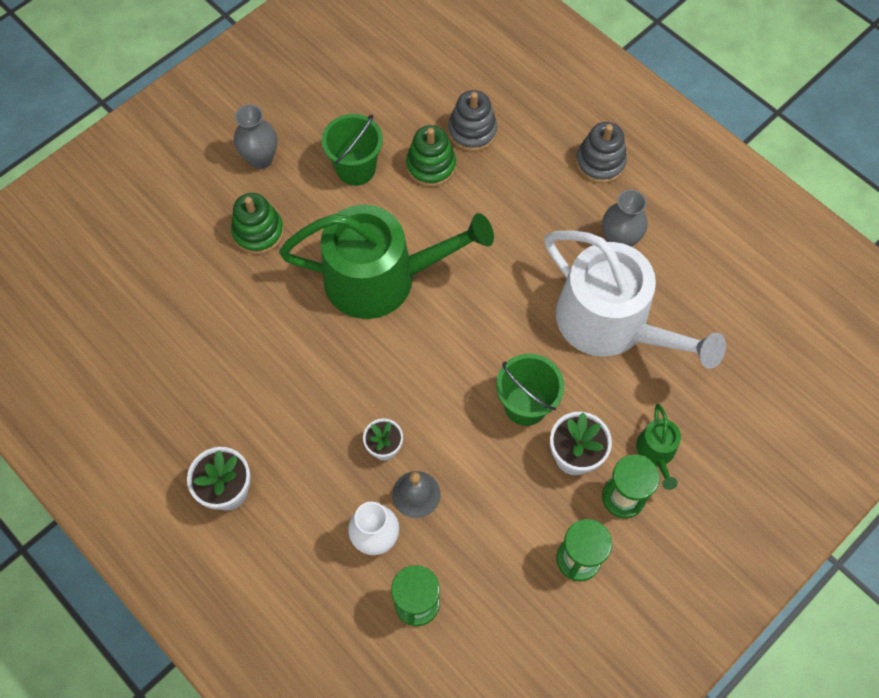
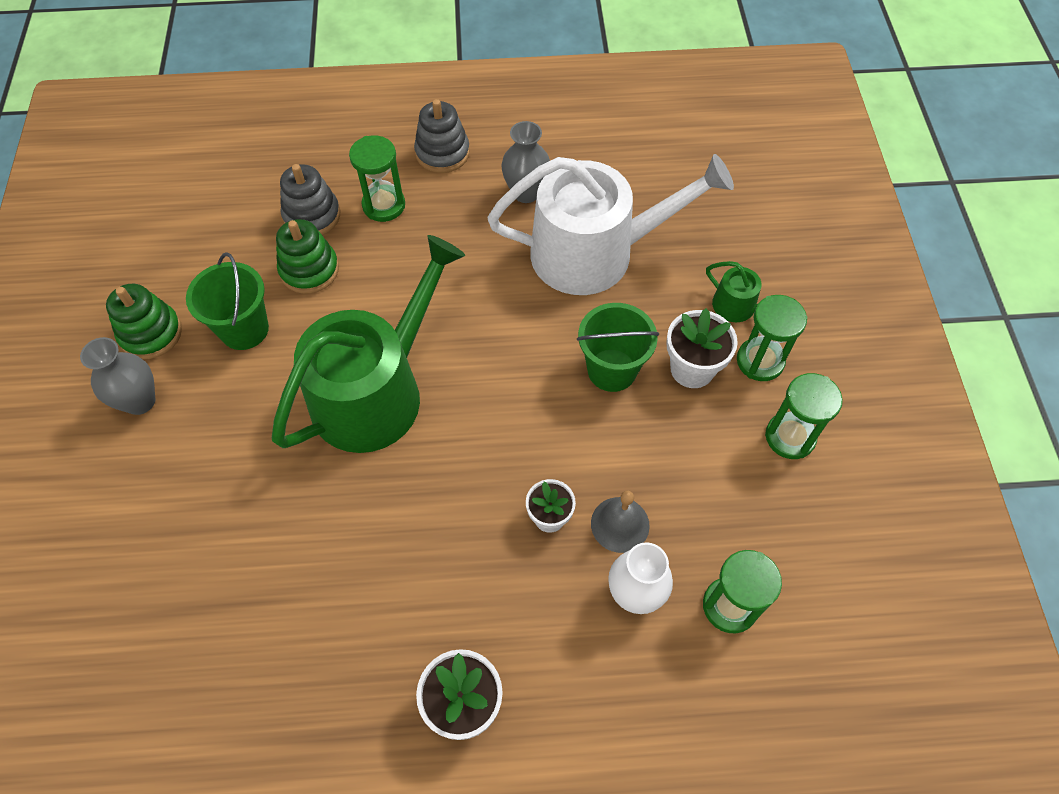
camera: 50 degrees left, 5 degrees down
green stacking toy [231,193,284,255] -> green stacking toy moved to [106,284,182,359]
none -> green hourglass [349,135,405,222]

